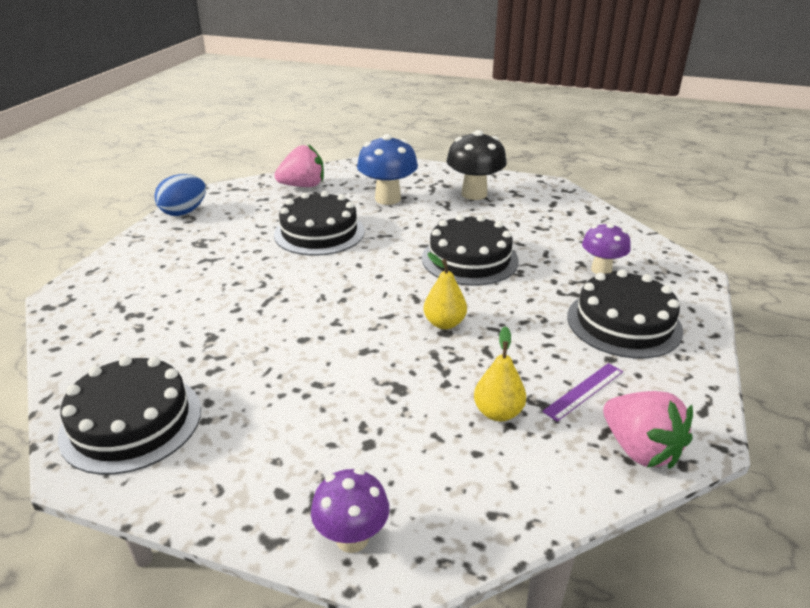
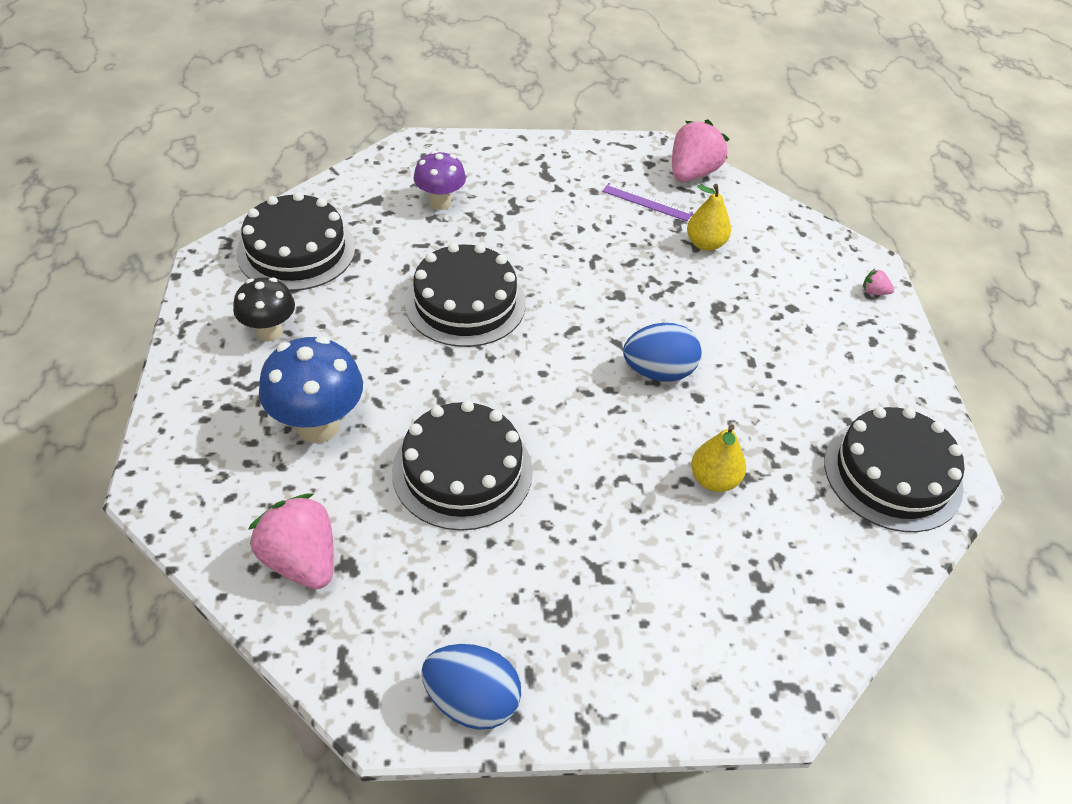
camera: 115 degrees left, 15 degrees up
purple mushroom [311,468,390,553] -> pink strawberry [863,269,894,295]
yellow pear [423,252,467,329] -> yellow pear moved to [691,424,746,492]
black mushroom [447,130,507,200] -> black mushroom [233,277,295,341], size x0.65
black cake [567,270,683,358] -> black cake moved to [236,192,355,291]
none -> blue egg [623,323,702,382]

